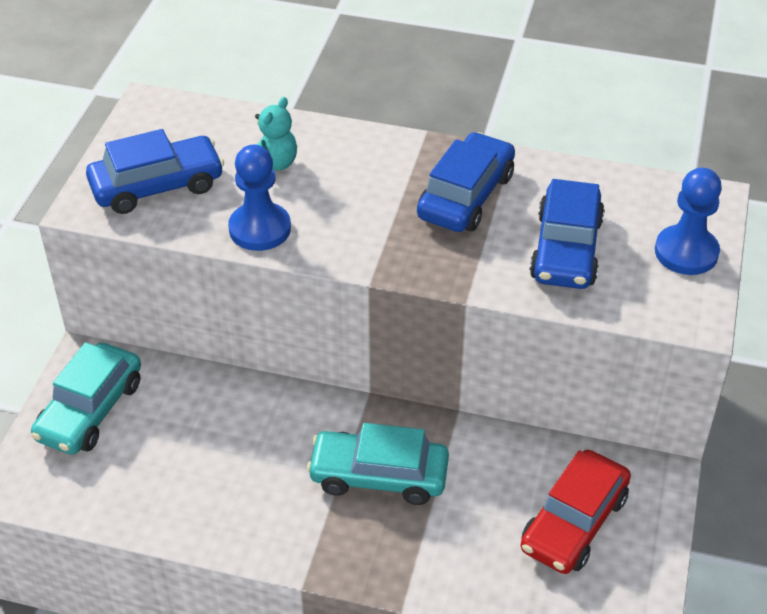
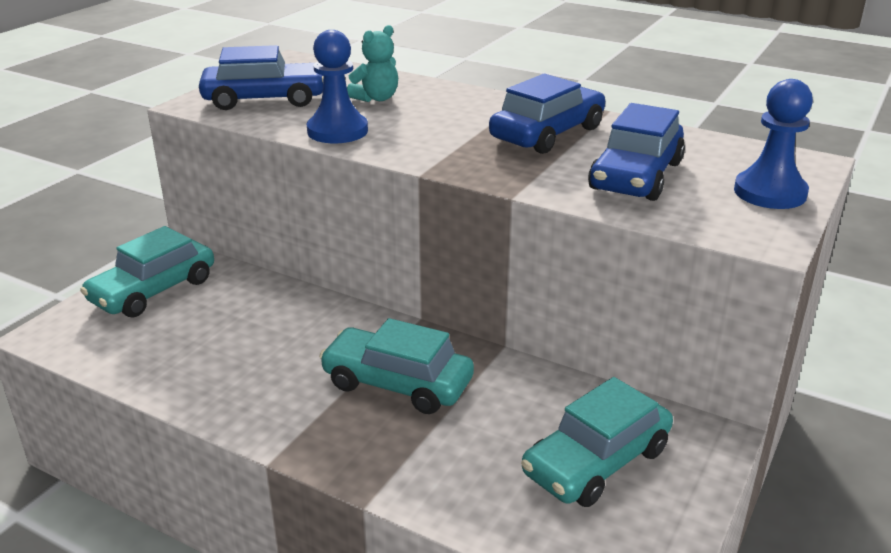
camera: 15 degrees right, 15 degrees down
red car [521,450,631,574] -> turquoise car [521,377,673,507]

